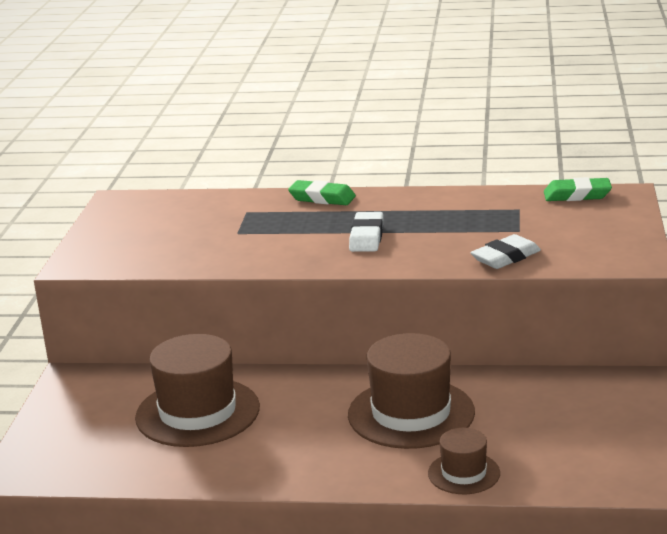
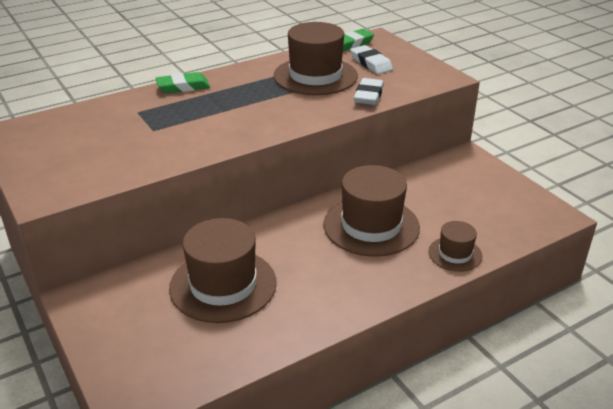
camera: 40 degrees left, 10 degrees up
white eraser [349,212,383,252] -> white eraser moved to [351,45,393,74]
none -> brown hat [274,22,358,95]

